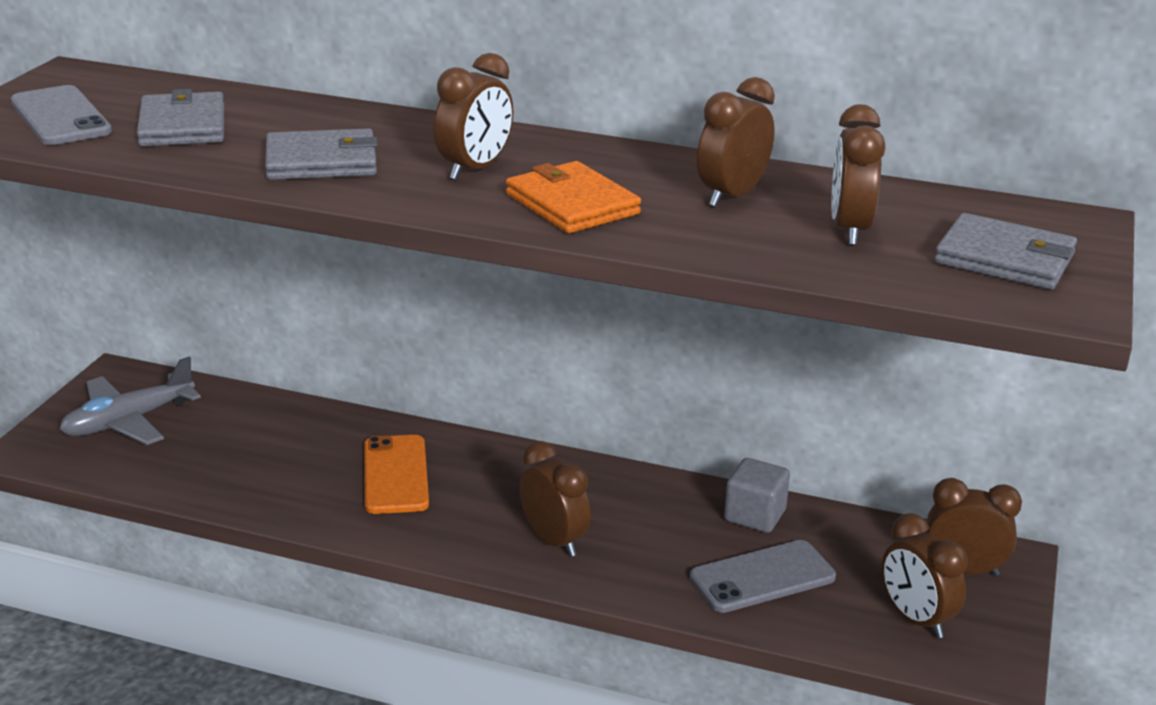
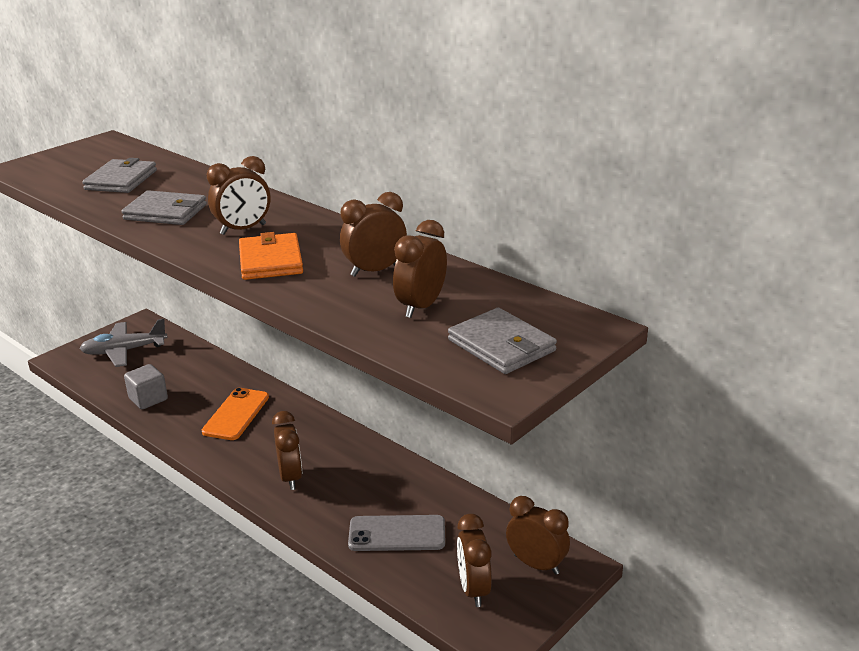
camera: 25 degrees right, 0 degrees up
grey phone [11,85,112,145] -> none
grey cube [724,458,790,533] -> grey cube moved to [124,364,168,409]

